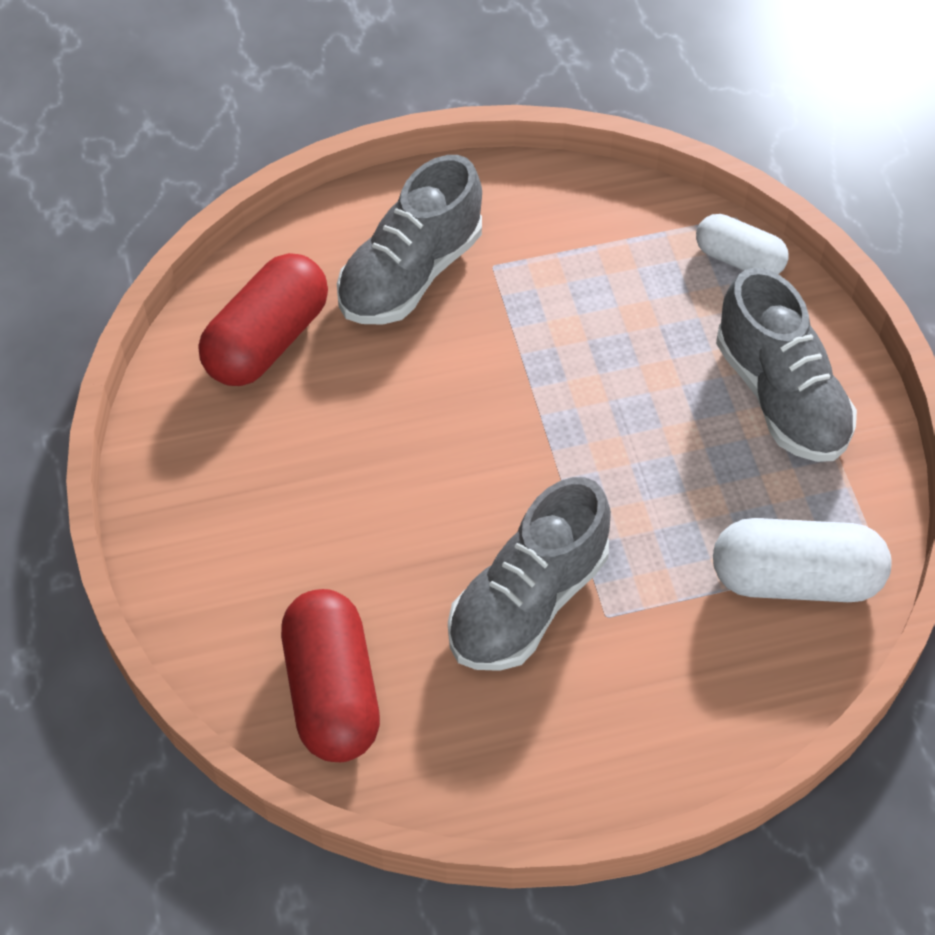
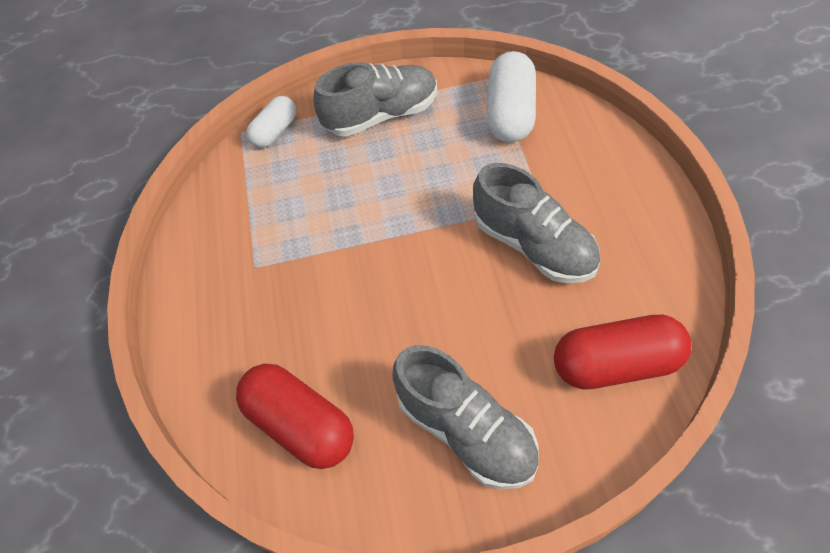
camera: 80 degrees left, 0 degrees up
grey shoe [337,155,482,324] -> grey shoe moved to [392,345,539,489]

